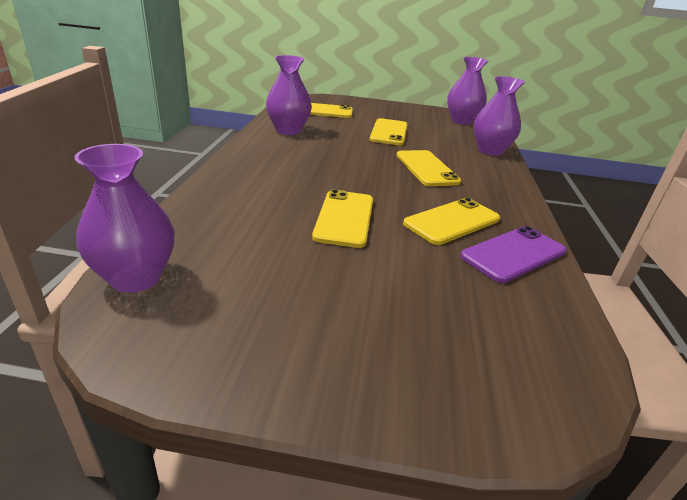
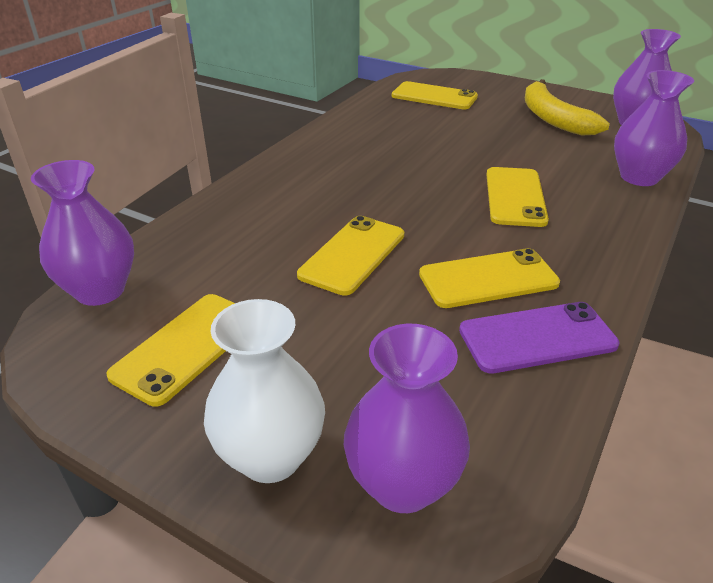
camera: 25 degrees right, 5 degrees up
purple vase [266,55,312,135] -> purple vase moved to [344,324,470,513]
yellow phone [369,118,408,145] -> yellow phone moved to [106,294,235,406]
none -> white vase [204,299,325,483]
none -> yellow banana [525,79,610,136]

